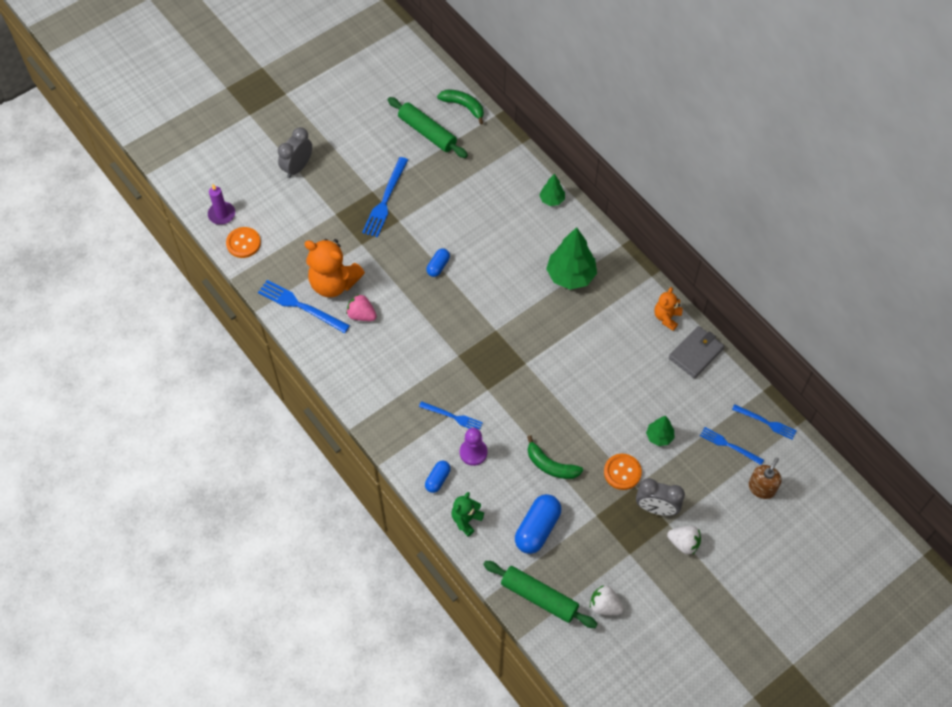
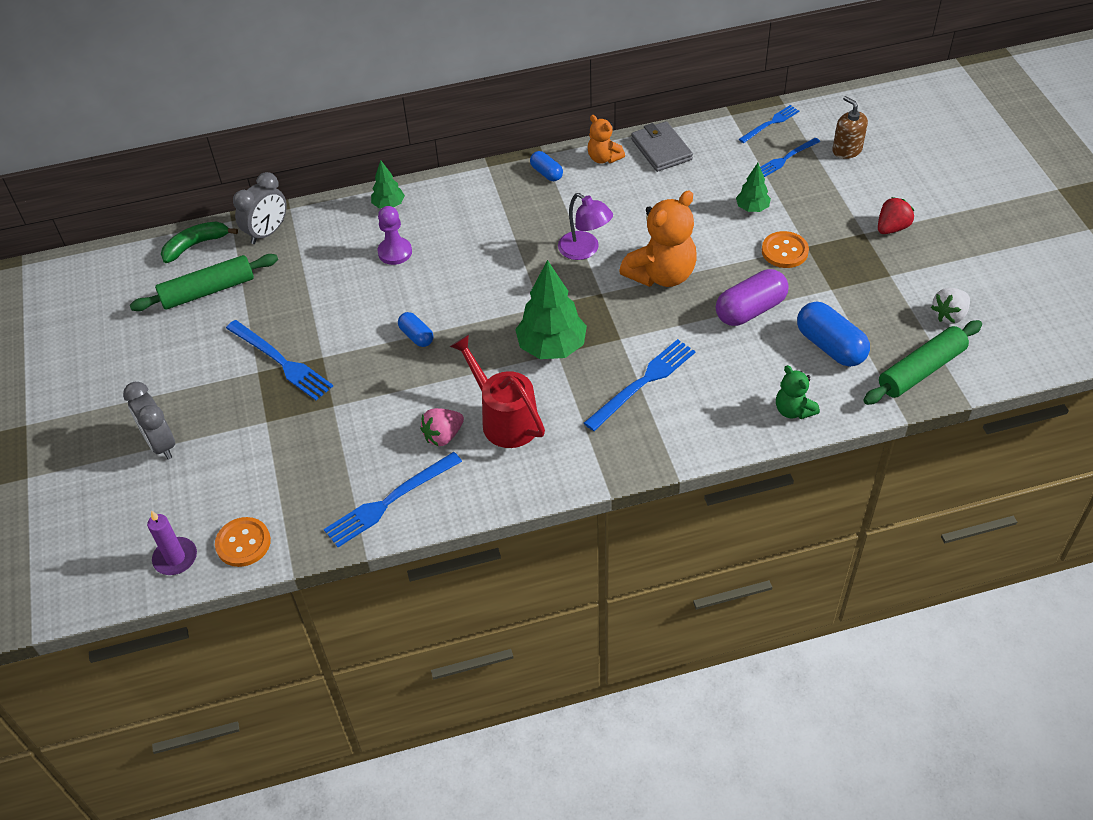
camera: 65 degrees left, 10 degrees down
orange teddy bear [304,239,365,297] -> orange teddy bear moved to [619,191,697,287]
blue fork [419,401,483,429] -> blue fork [584,339,695,431], size x1.60
blue capsule [425,461,451,493] -> blue capsule moved to [530,151,563,181]
purple pawn [460,428,487,466] -> purple pawn moved to [377,206,412,265]
green banana [527,435,583,479] -> purple capsule [716,269,788,326]
green tree [546,227,597,290] -> green tree moved to [515,260,587,359]
grey clock [636,478,685,516] -> grey clock moved to [233,172,287,244]
white strawberry [667,526,701,555] -> red strawberry [878,197,914,234]
none -> red watering can [450,335,545,448]
none -> purple lamp [558,193,613,260]

